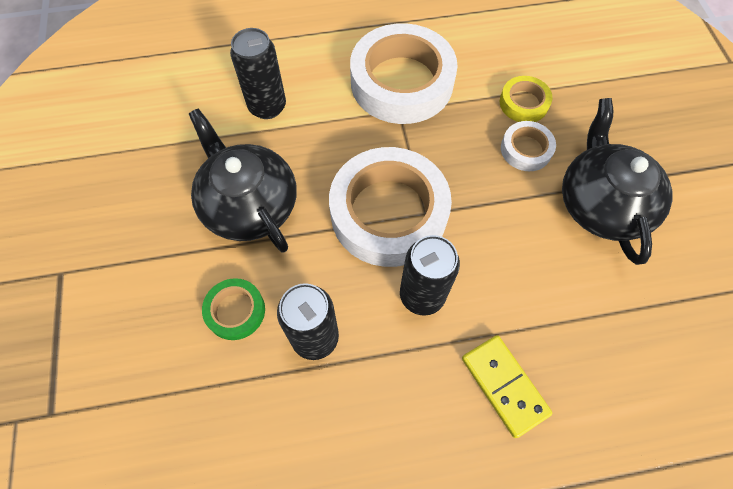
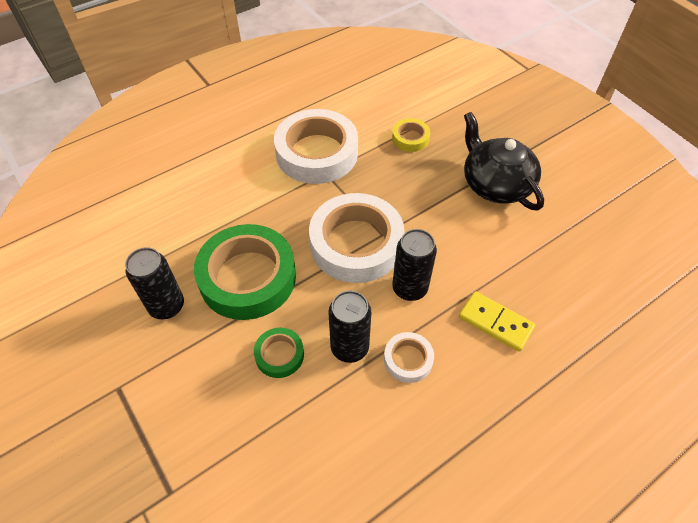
camera: 25 degrees left, 10 degrees down
black teapot [189,109,296,253] -> green tape [194,224,296,320]
black can [230,28,286,119] -> black can moved to [125,247,184,319]
white tape [501,121,556,171] -> white tape moved to [384,332,434,383]

